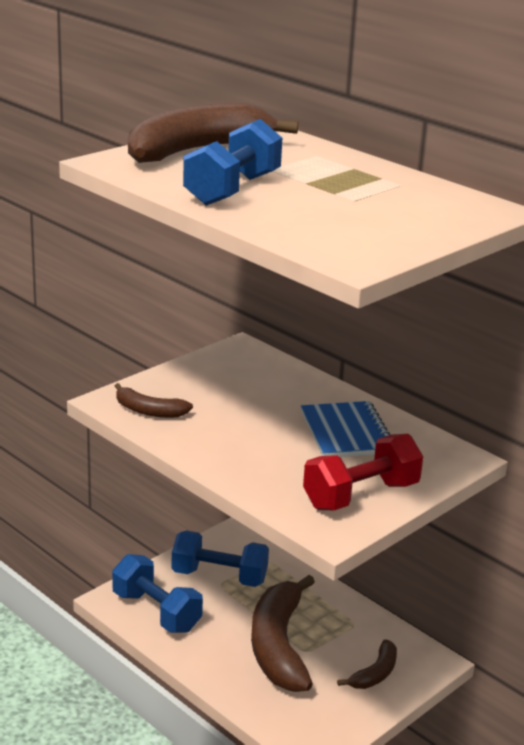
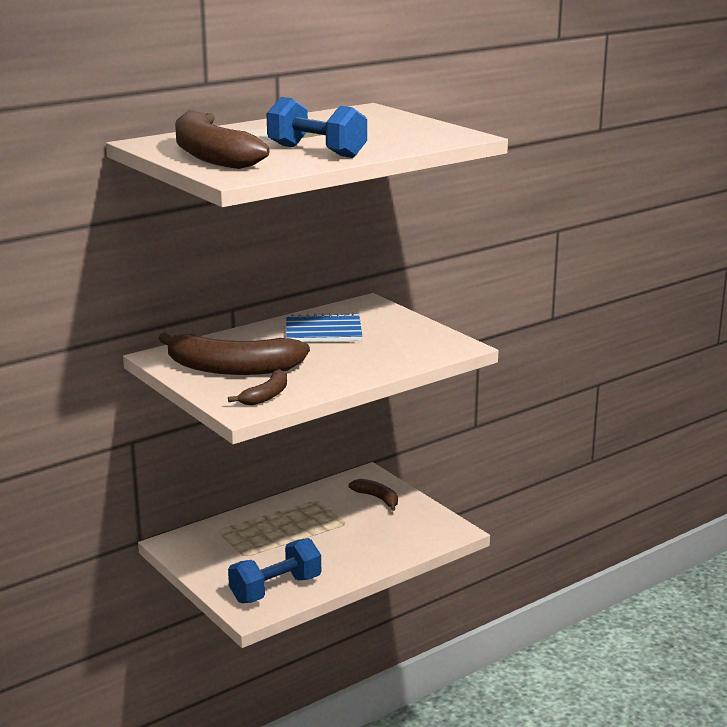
camera: 80 degrees left, 5 degrees down
blue dumbbell [172,530,269,587] -> none
brown banana [251,575,315,692] -> brown banana moved to [158,333,310,375]
red dumbbell [303,434,423,510] -> none

